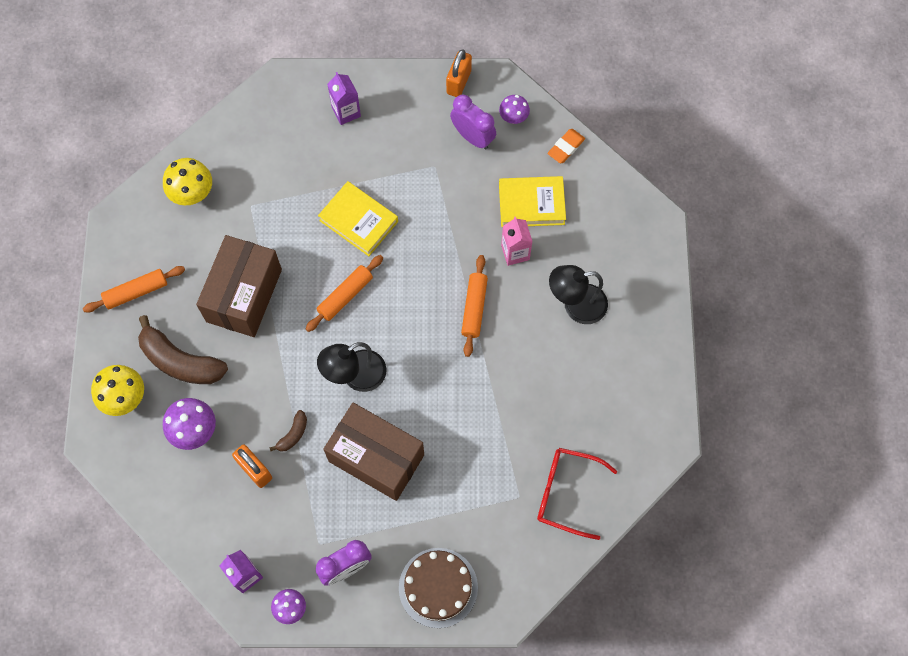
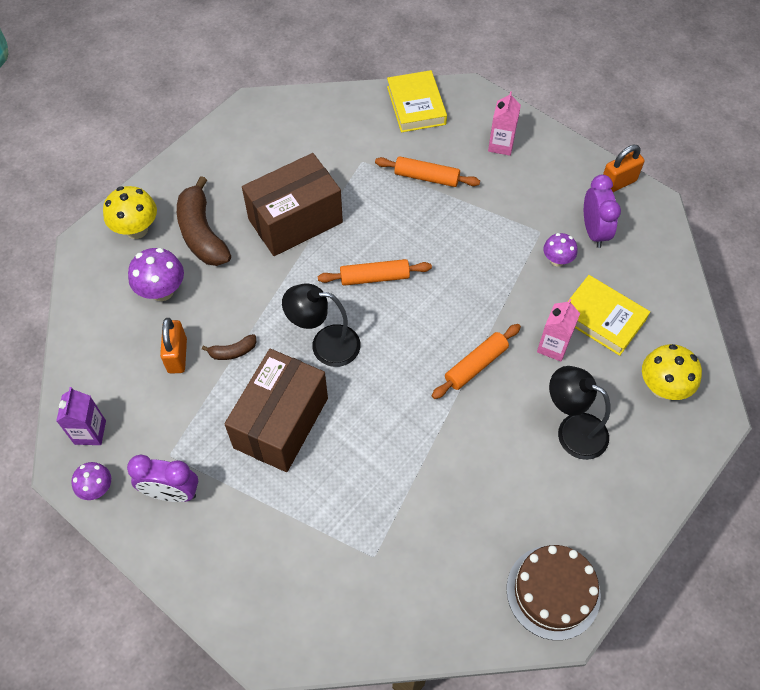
camera: 40 degrees right, 10 degrees down
orange rolling pin [83,266,185,312] -> orange rolling pin moved to [375,156,480,187]
yellow mushroom [163,158,212,205] -> yellow mushroom moved to [642,344,702,400]
yellow book [318,181,398,256] -> yellow book moved to [387,70,447,133]
brown box [323,403,424,501] -> brown box turned 45 degrees clockwise [225,349,328,472]
purple carton [327,72,361,125] -> pink carton [488,91,521,156]
brown cake [399,548,478,628] -> brown cake moved to [506,545,601,640]
purple mushroom [499,95,530,124] -> purple mushroom moved to [543,233,578,267]
red glasses [537,448,618,540] -> none
orange eraser [548,129,585,163] -> none

